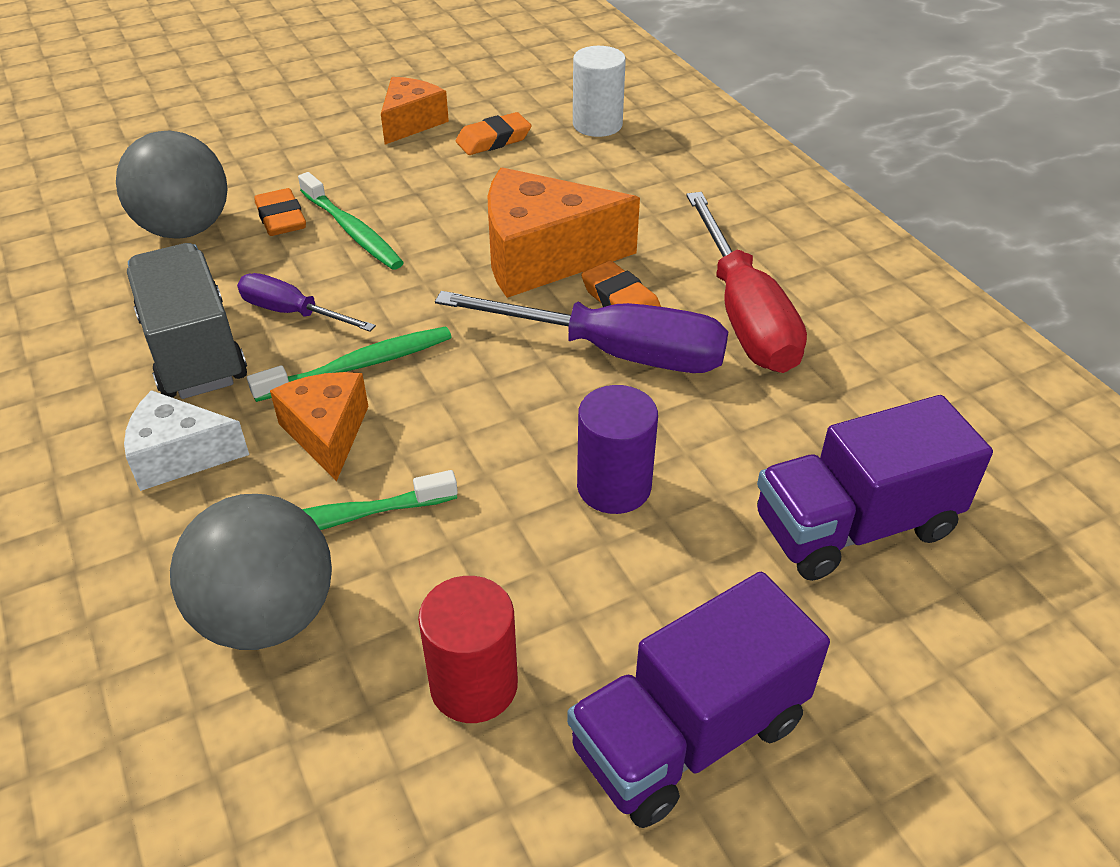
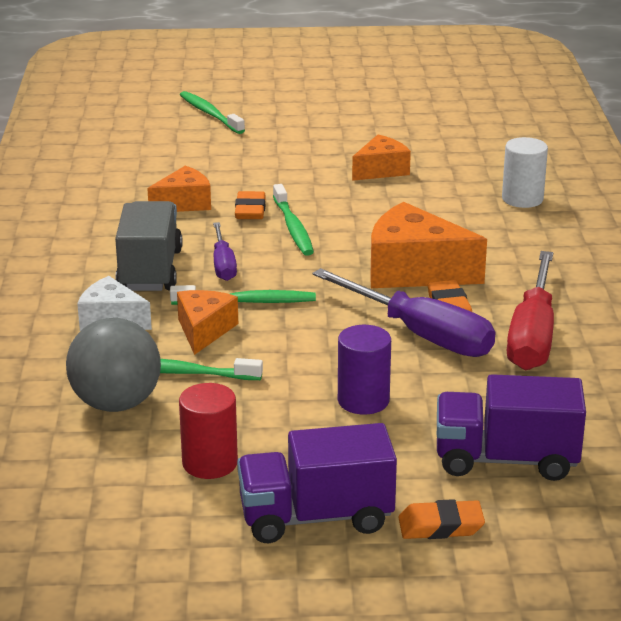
camera: 25 degrees right, 15 degrees down
grey ball [116,131,228,239] -> orange cheese [147,166,211,212]
purple screwdriver [237,273,376,332] -> purple screwdriver turned 150 degrees counterclockwise [213,222,237,281]
orange eraser [456,112,532,155] -> orange eraser moved to [398,499,485,539]
none -> green toothbrush [180,91,245,134]

